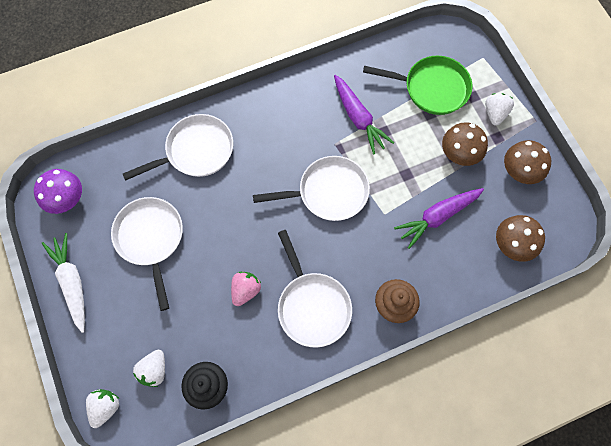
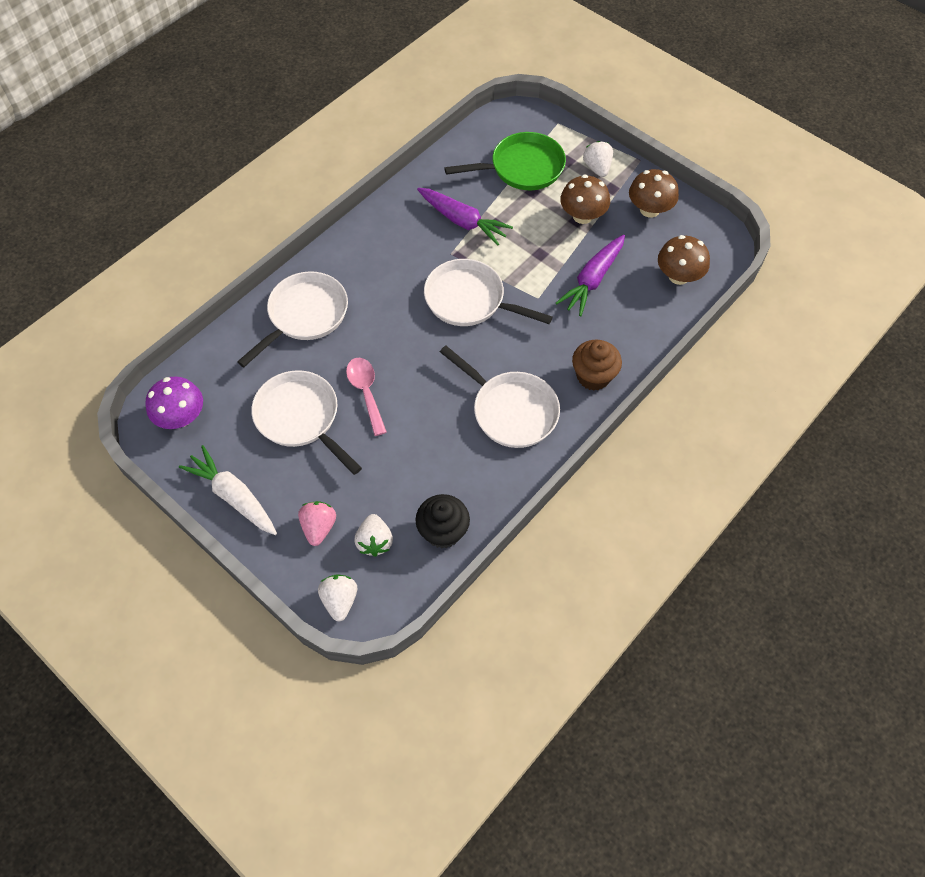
camera: 25 degrees left, 10 degrees down
pink strawberry [231,272,261,306] -> pink strawberry moved to [298,501,336,546]
white pan [253,156,370,221] -> white pan turned 120 degrees counterclockwise [424,259,553,326]
none -> pink spoon [346,358,387,436]

